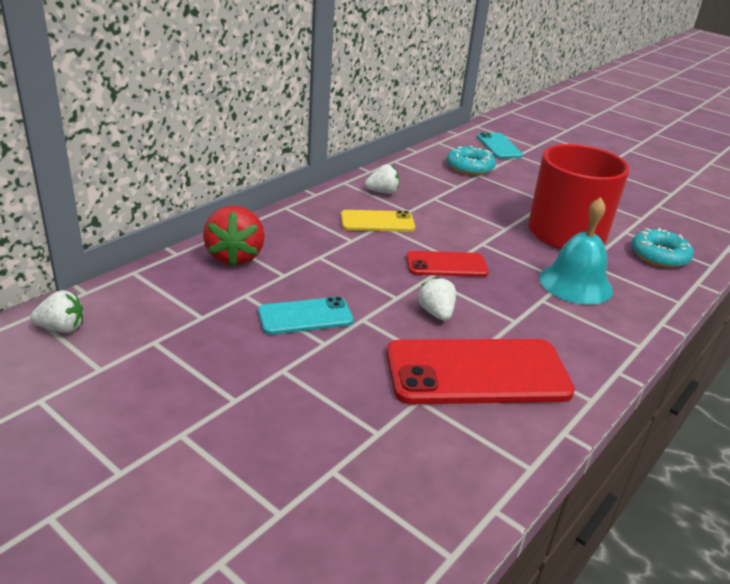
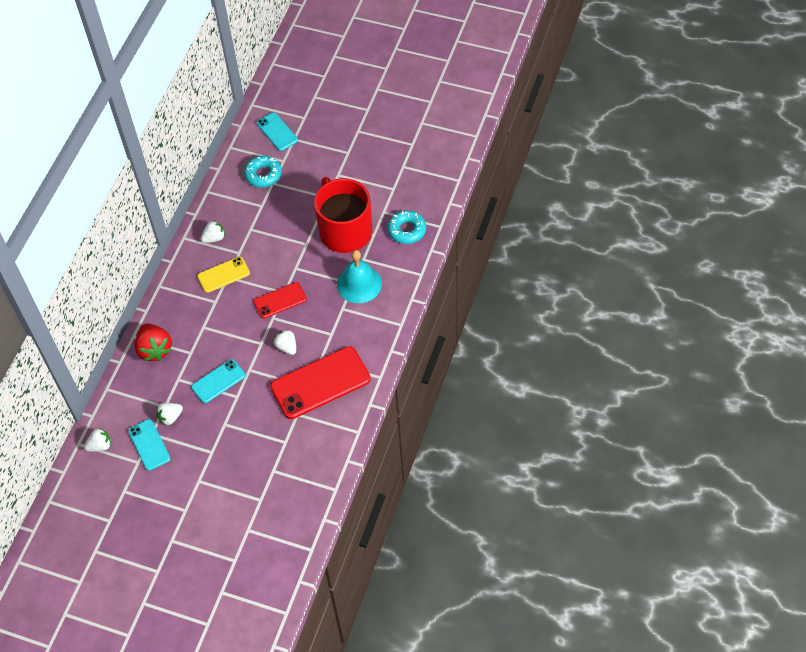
camera: 15 degrees left, 25 degrees up
none -> turquoise phone [128,419,170,471]
none -> white strawberry [156,403,183,426]

